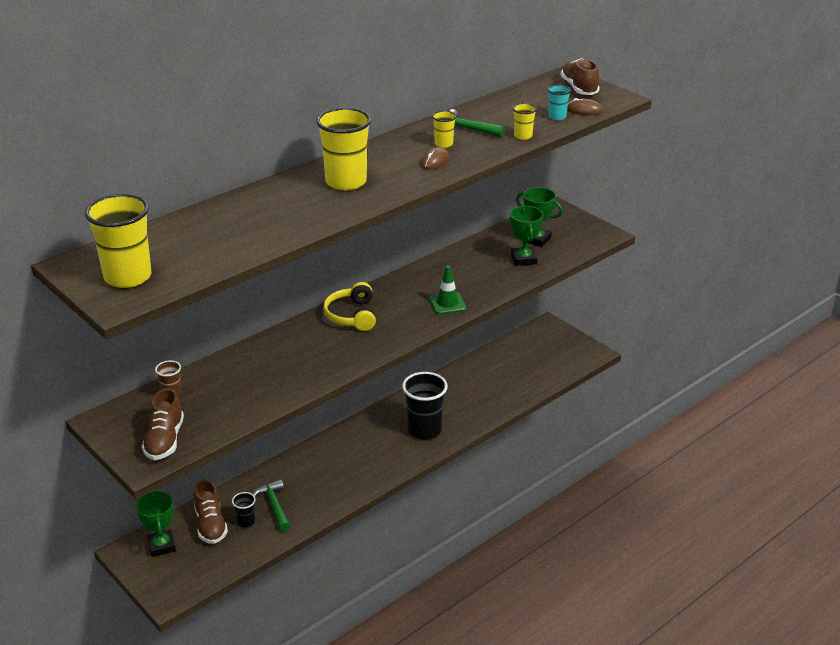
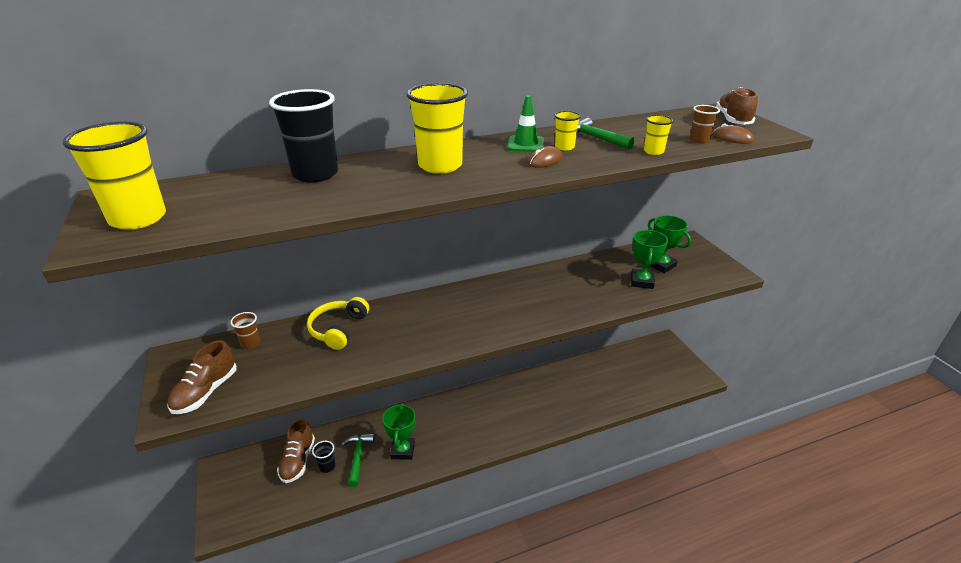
camera: 20 degrees right, 0 degrees up
green trophy [136,491,176,557] -> green trophy moved to [382,403,415,460]
yellow headphones [323,282,376,331] -> yellow headphones moved to [307,297,369,350]
black cup [402,372,448,440] -> black cup moved to [269,89,338,183]
green traffic cone [429,266,467,314] -> green traffic cone moved to [507,95,544,152]
turquoise cup [548,85,571,120] -> brown cup [690,105,720,143]

